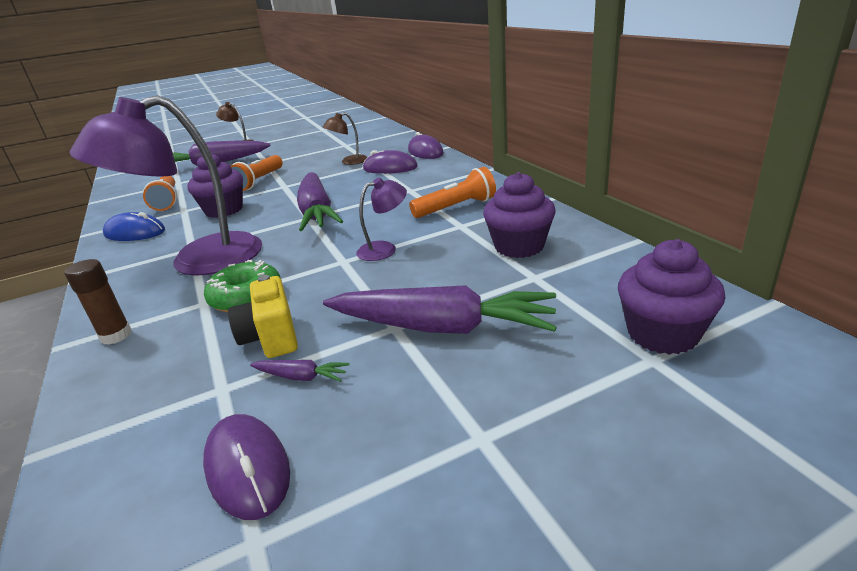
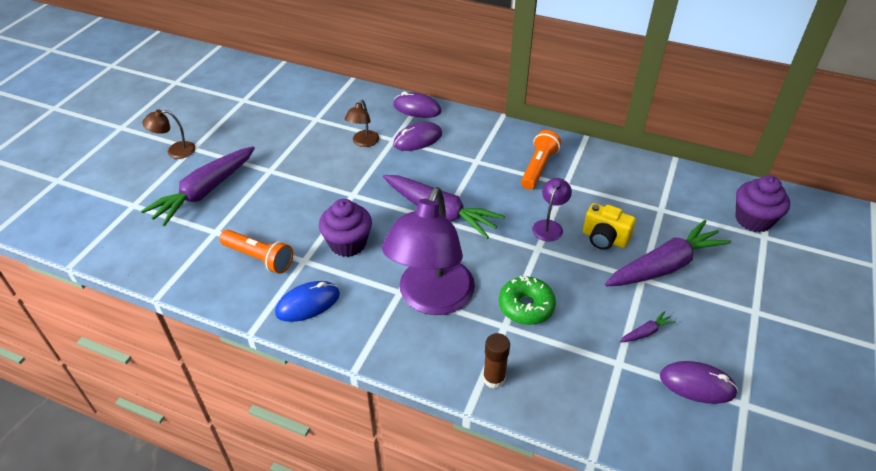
camera: 45 degrees left, 15 degrees up
yellow camera [228,275,298,358] -> yellow camera moved to [583,203,636,250]
orange flashlight [231,155,283,191] -> none
purple cupcake [483,172,556,258] -> none

